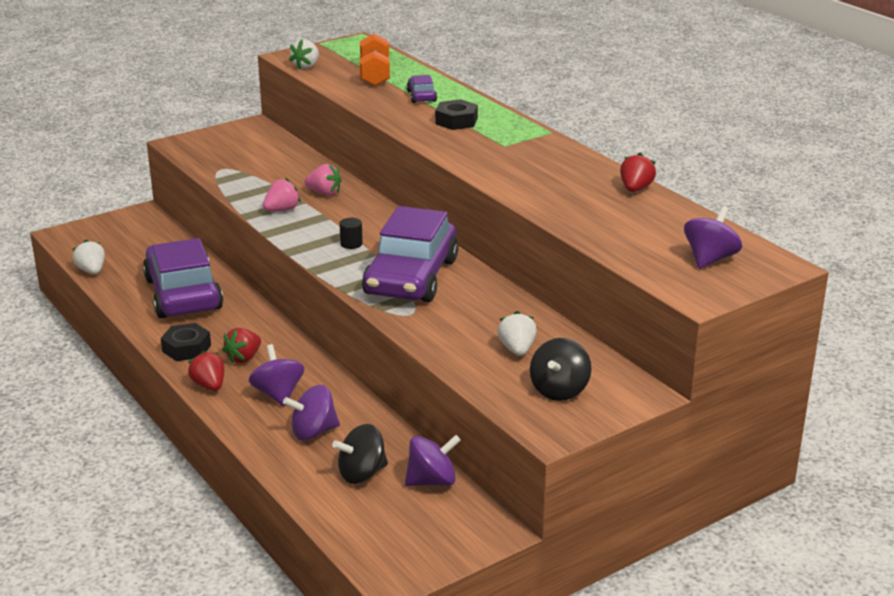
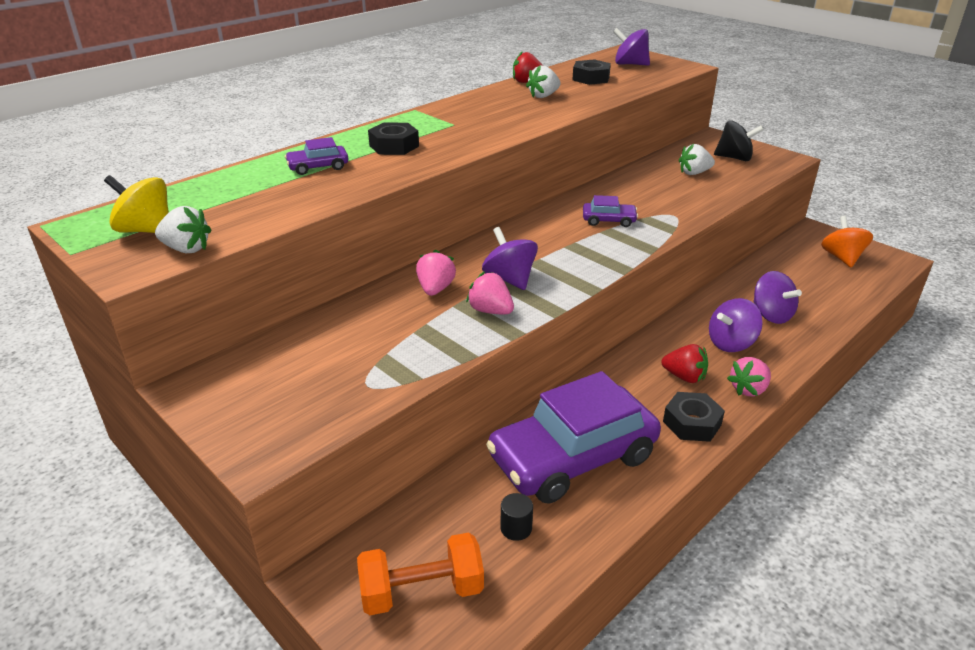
camera: 100 degrees left, 5 degrees up
white strawberry [73,240,105,274] -> white strawberry moved to [526,65,561,98]
red strawberry [188,351,224,391] -> pink strawberry [727,357,771,397]
black spinning top [332,424,388,484] -> none
black cylinder [339,218,363,249] -> black cylinder moved to [500,493,533,541]
orange dumbbell [360,33,390,86] -> orange dumbbell moved to [357,532,484,615]
purple car [362,206,459,302] -> purple car [583,195,638,227], size x0.41
purple spinning top [405,435,461,486] -> purple spinning top moved to [482,227,538,290]
none -> yellow spinning top [104,175,169,233]
none -> black nut [572,59,611,85]
none -> orange spinning top [821,216,873,267]

